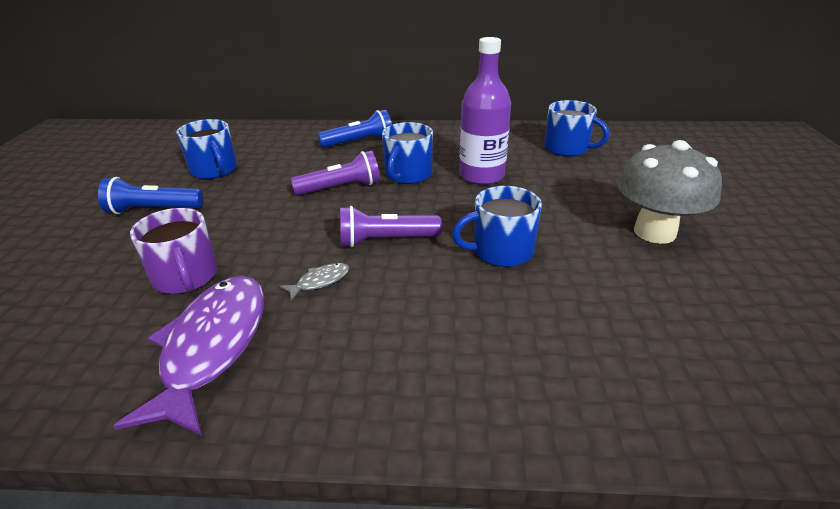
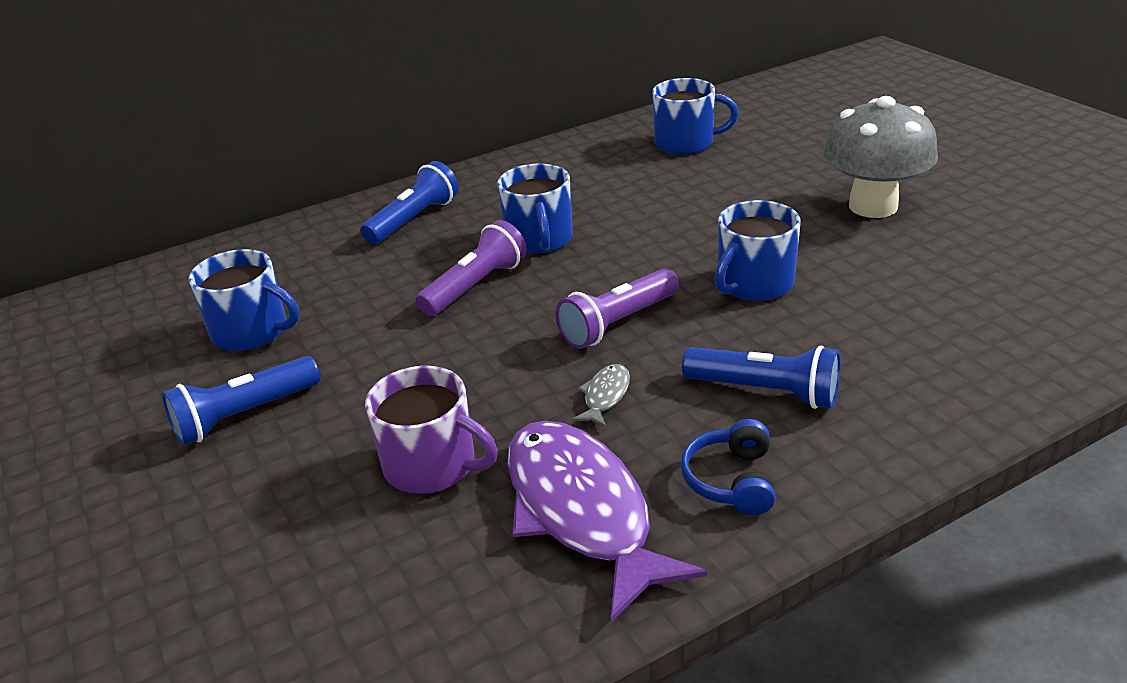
camera: 30 degrees left, 0 degrees up
purple bottle [459,37,511,185] -> none
none -> blue headphones [681,419,776,515]
none -> blue flashlight [682,345,841,409]

